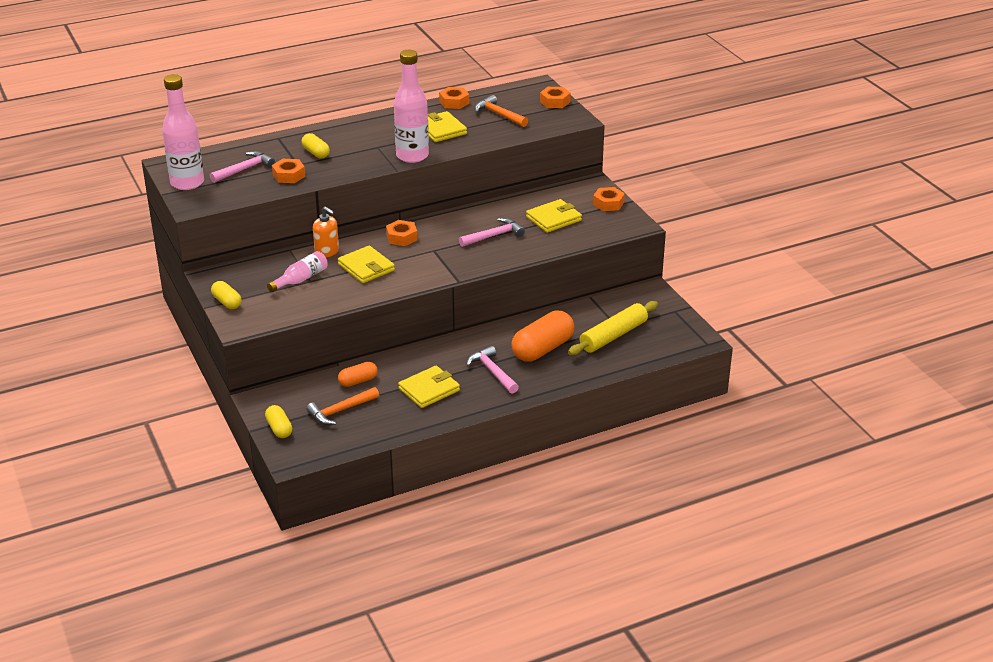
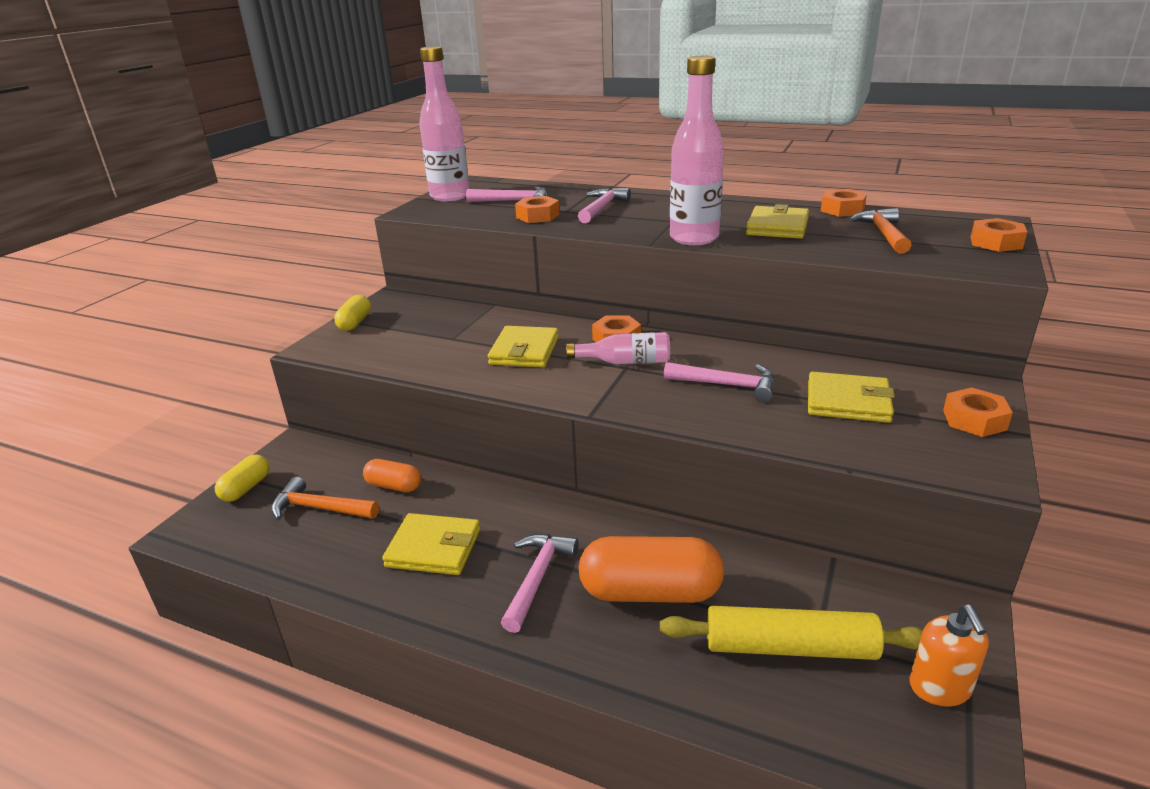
camera: 50 degrees right, 5 degrees down
pink bottle [267,251,328,292] -> pink bottle moved to [566,332,670,364]
yellow capsule [302,133,330,158] -> pink hammer [578,187,631,223]
orange soap dispenser [313,206,339,258] -> orange soap dispenser moved to [910,605,989,706]

